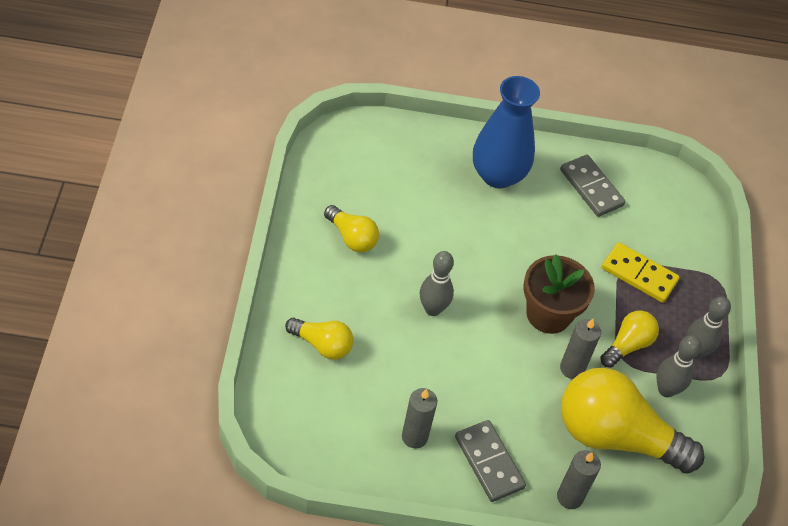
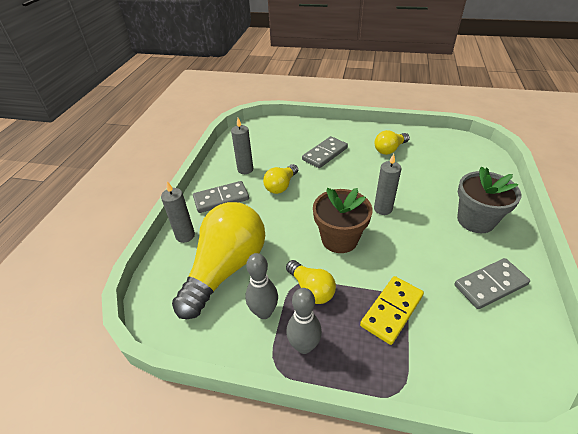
camera: 105 degrees right, 10 degrees down
yellow light bulb [285,318,354,360] -> yellow light bulb moved to [263,164,298,194]
grey bowling pin [420,251,454,316] -> none
blue vase [473,76,540,189] -> grey flower pot [457,167,521,233]
grey candle [560,319,601,379] -> grey candle moved to [374,154,401,215]
none -> grey domino [302,136,348,168]

